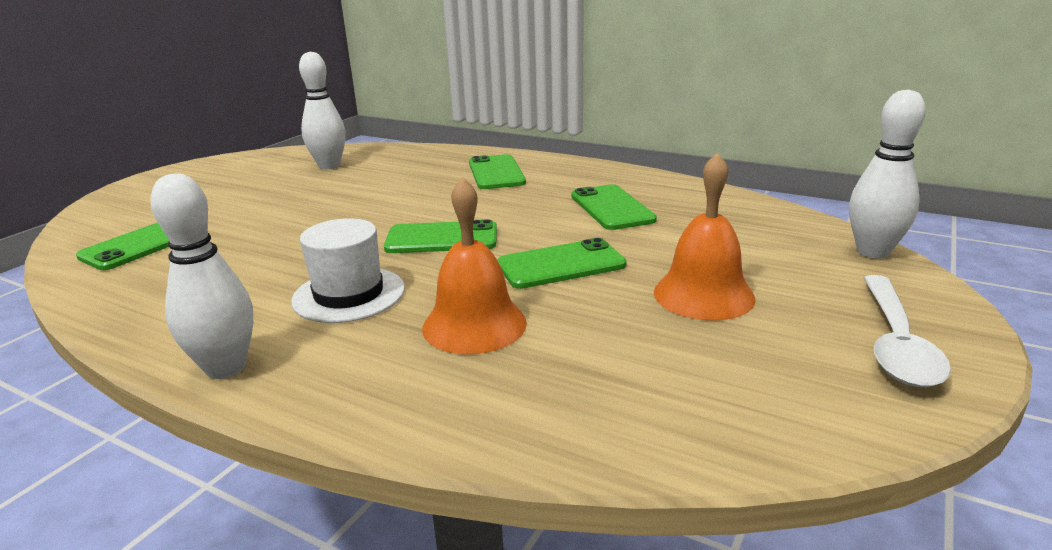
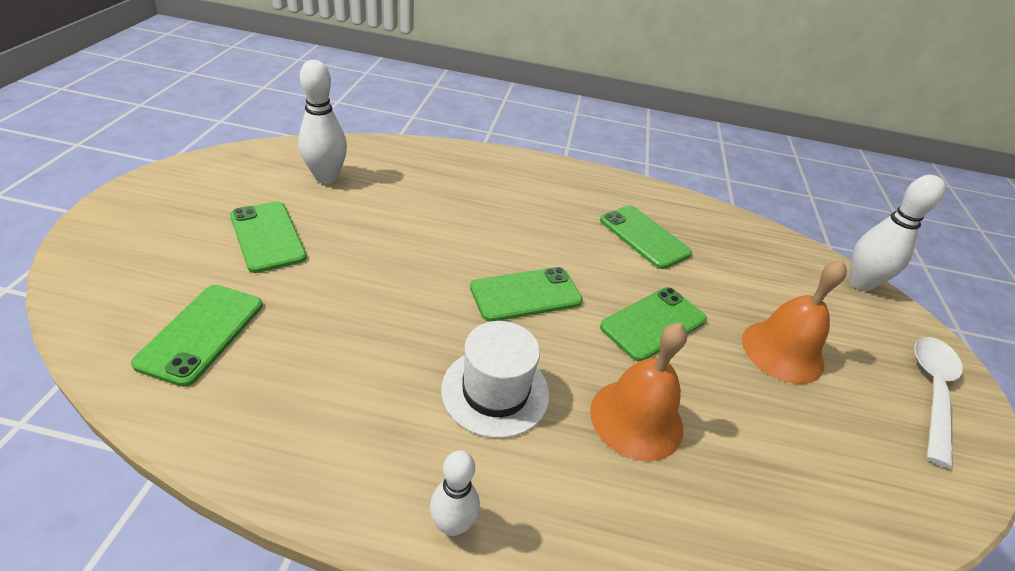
camera: 25 degrees left, 15 degrees up
white bowling pin [150,174,253,379] -> white bowling pin [430,450,480,536], size x0.62
green phone [469,154,526,189] -> green phone moved to [230,201,307,273]
white spoon [864,275,951,387] -> white spoon turned 150 degrees counterclockwise [914,337,963,468]

